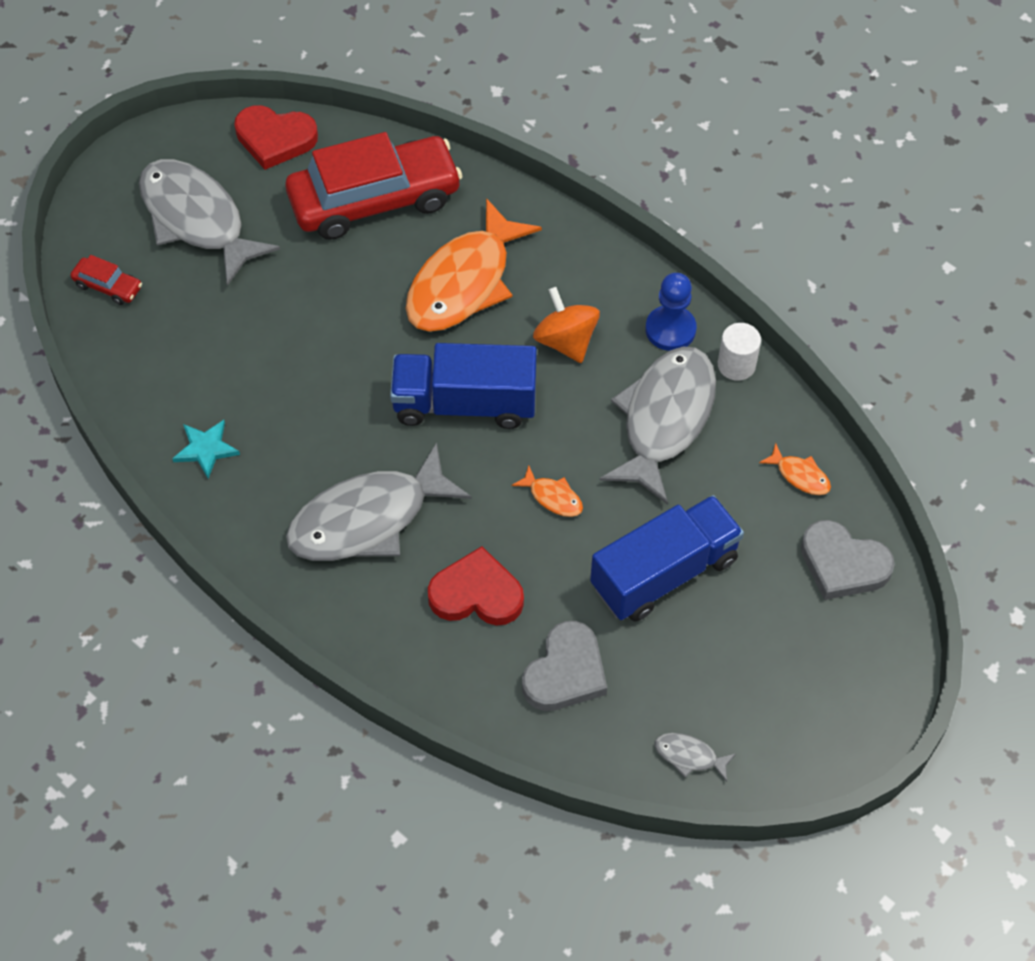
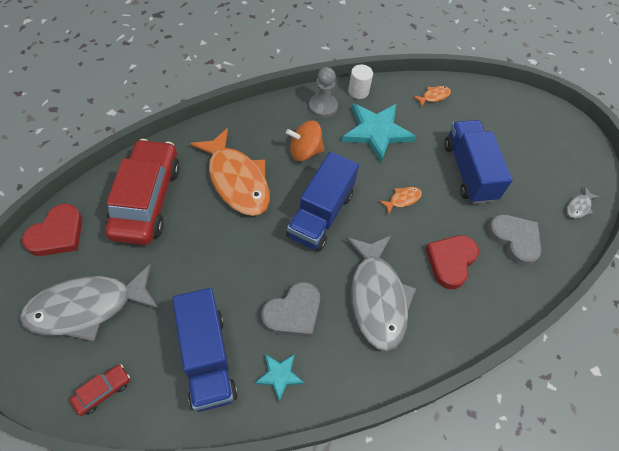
camera: 70 degrees left, 0 degrees up
grey fish [599,346,716,504] -> turquoise star [342,103,416,162]
blue pawn [645,273,697,351] -> grey pawn [309,67,338,118]
grey heart [801,520,895,600] -> grey heart moved to [262,282,320,337]
none -> blue truck [172,288,238,412]

